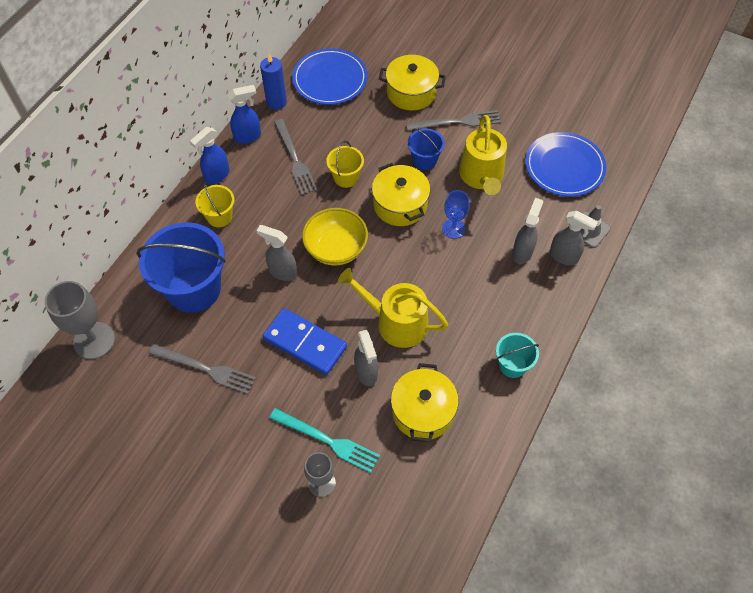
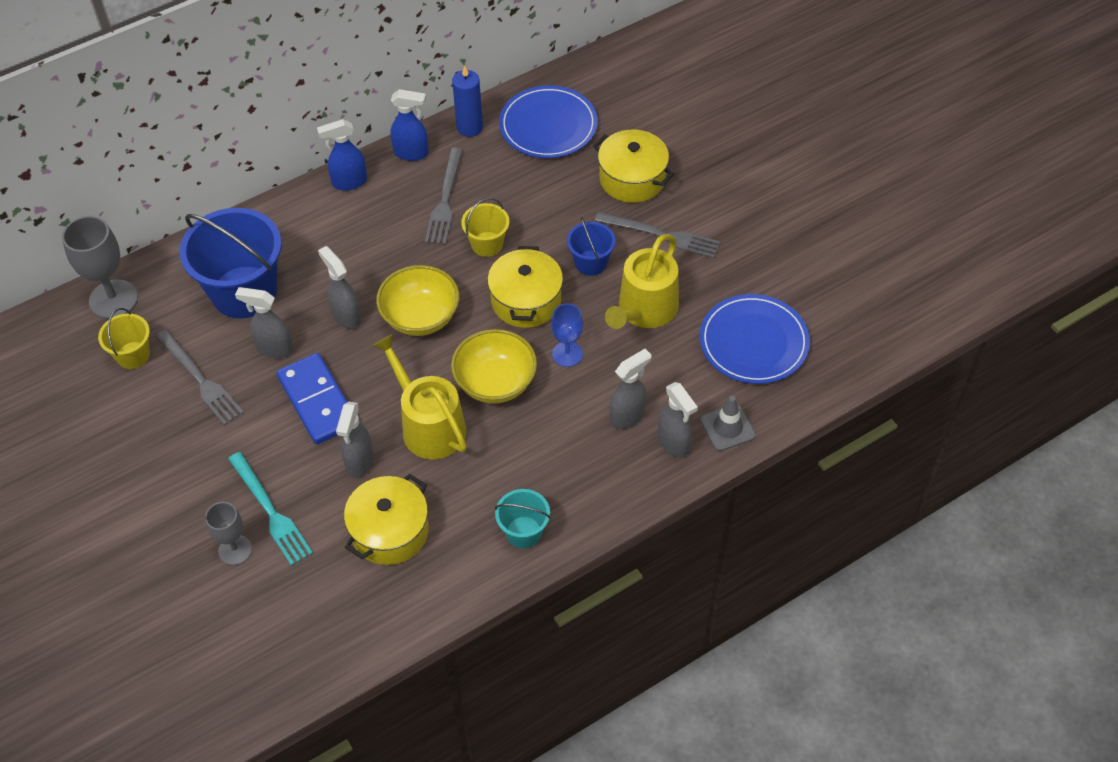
camera: 30 degrees right, 5 degrees down
yellow bucket [195,183,234,227] -> yellow bucket moved to [98,308,150,369]
none -> grey spray bottle [235,287,293,358]
none -> yellow bowl [451,329,537,404]

